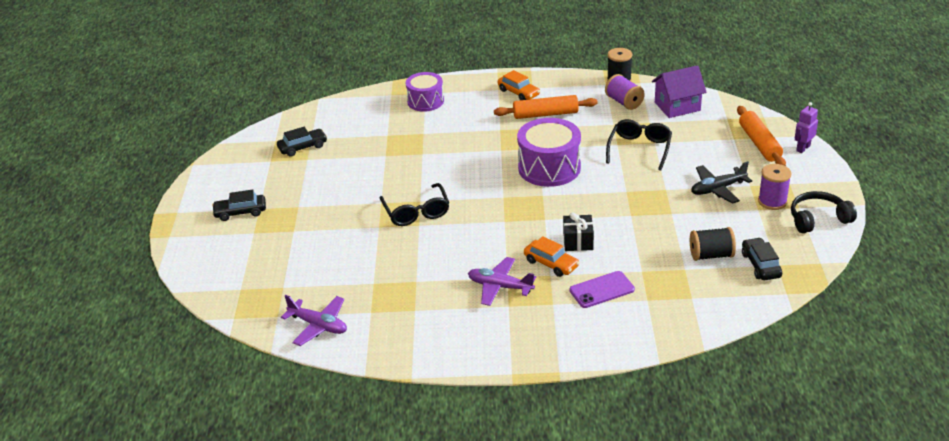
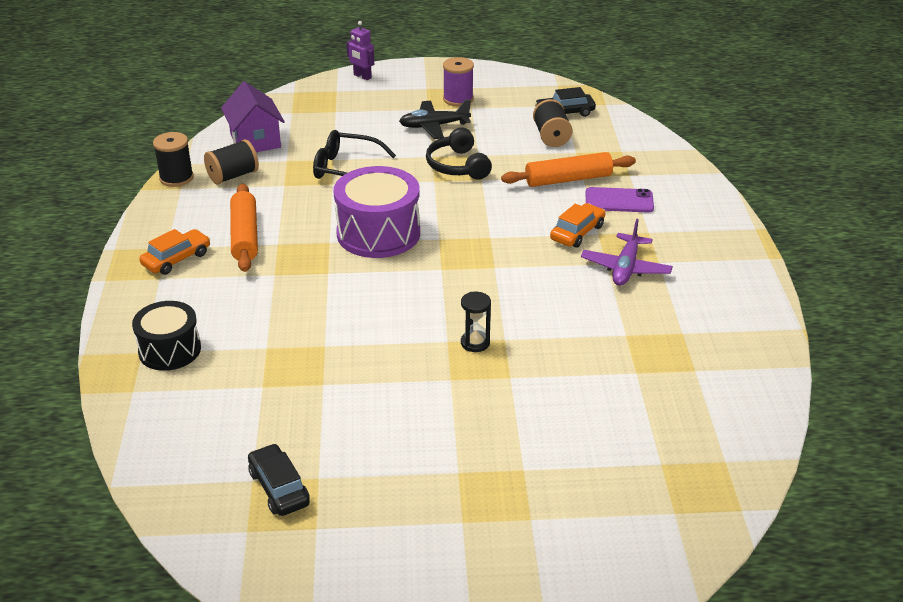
camera: 95 degrees left, 0 degrees up
black car [212,190,266,221] -> none
purple plane [281,295,347,346] -> none
black glasses [380,183,449,226] -> black hourglass [461,292,491,352]
purple drum [406,72,444,112] -> black drum [132,301,201,371]
black gift [563,212,594,251] -> none
purple phone [569,271,635,308] -> purple phone turned 60 degrees counterclockwise [586,187,654,213]
purple spool [605,74,645,110] -> black spool [204,139,259,185]
black plane [691,161,752,204] -> black plane turned 105 degrees clockwise [399,99,471,139]
orange rolling pin [737,106,786,166] -> orange rolling pin moved to [501,152,636,187]
black headphones [791,191,857,233] -> black headphones moved to [426,128,492,180]

